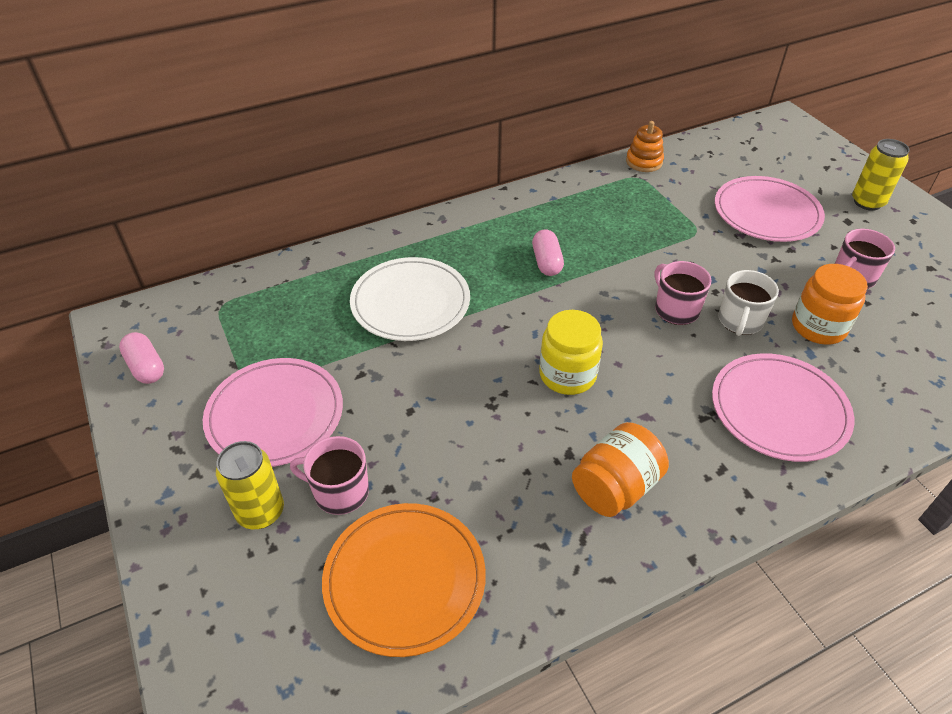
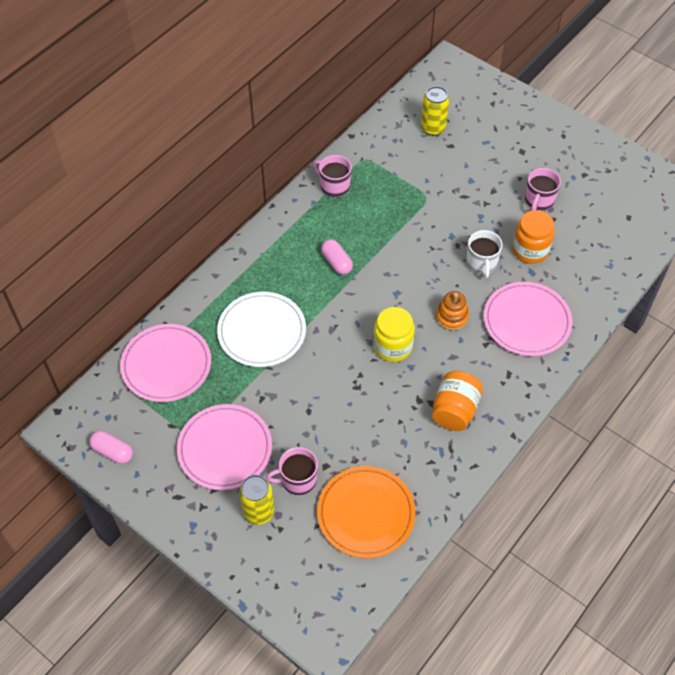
camera: 25 degrees left, 10 degrees up
orange stacking toy [626,121,664,172] -> orange stacking toy moved to [436,291,469,331]
pink mug [654,261,711,325] -> pink mug moved to [313,155,352,198]
pink plate [715,176,825,242] -> pink plate moved to [120,324,211,402]
yellow can [852,139,910,211] -> yellow can moved to [421,86,449,136]

